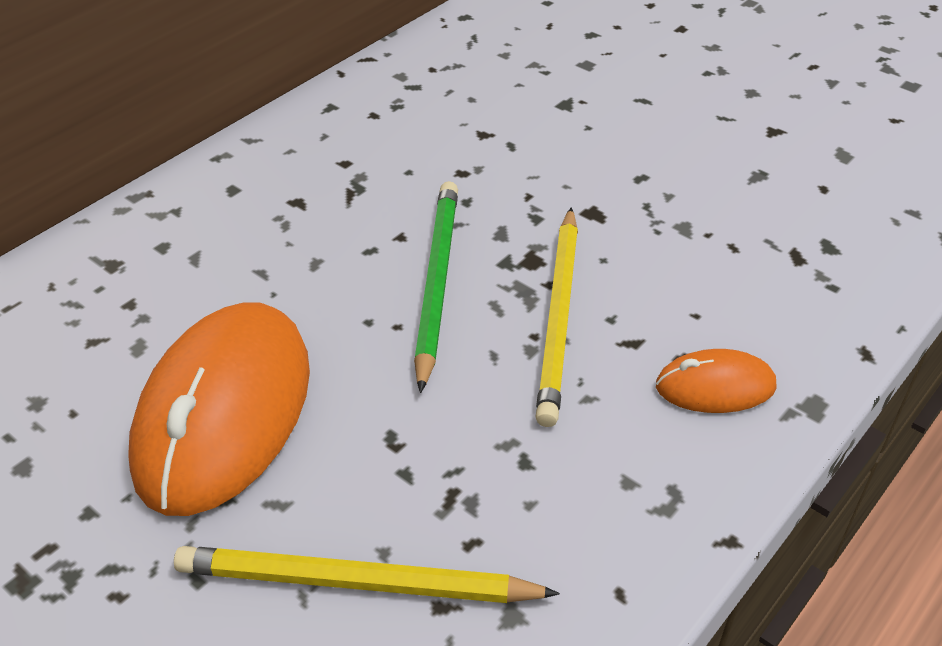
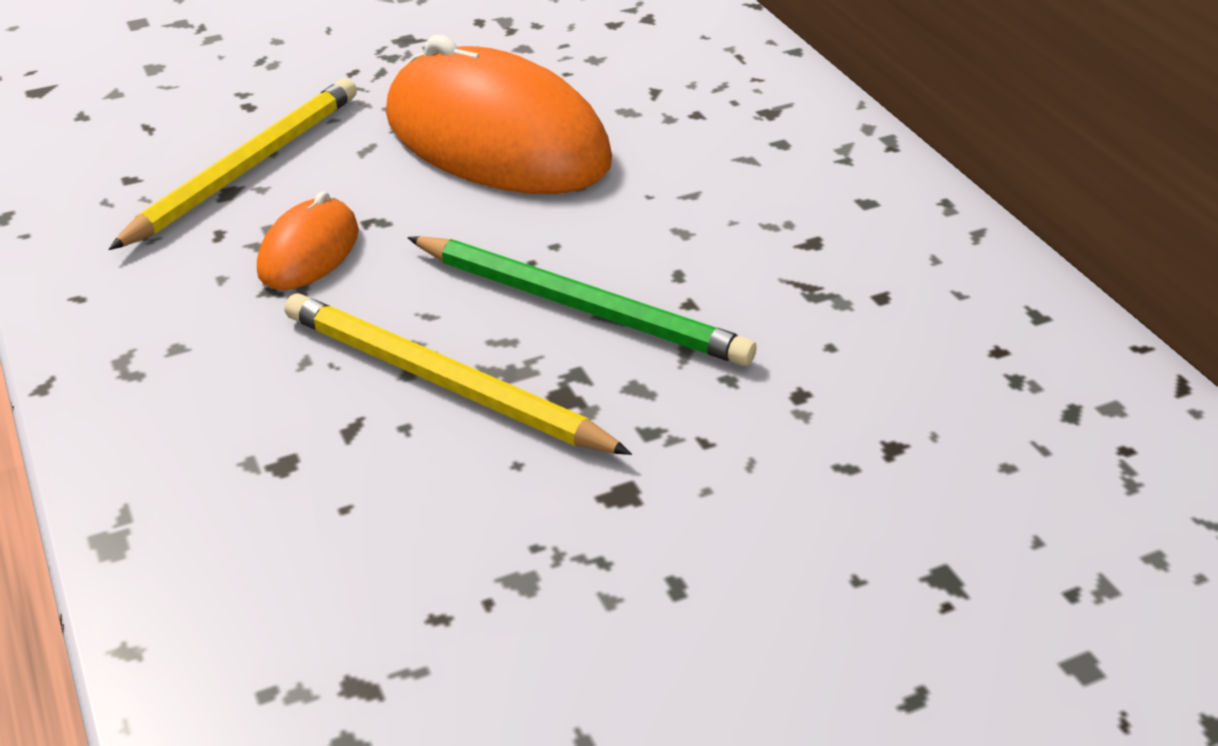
camera: 115 degrees right, 5 degrees down
orange mouse [656,349,777,413] -> orange mouse moved to [257,191,359,290]

